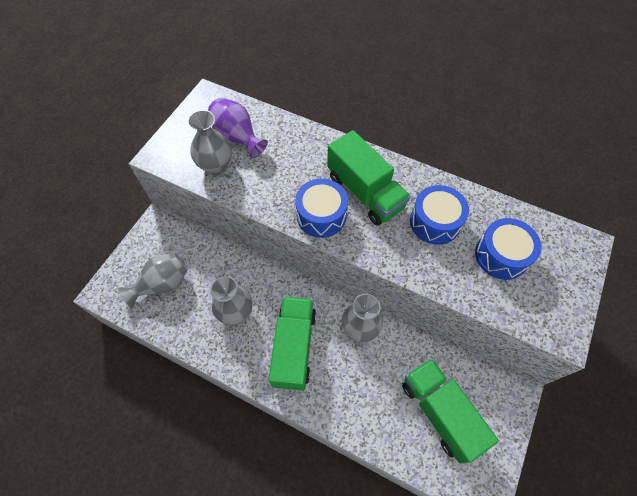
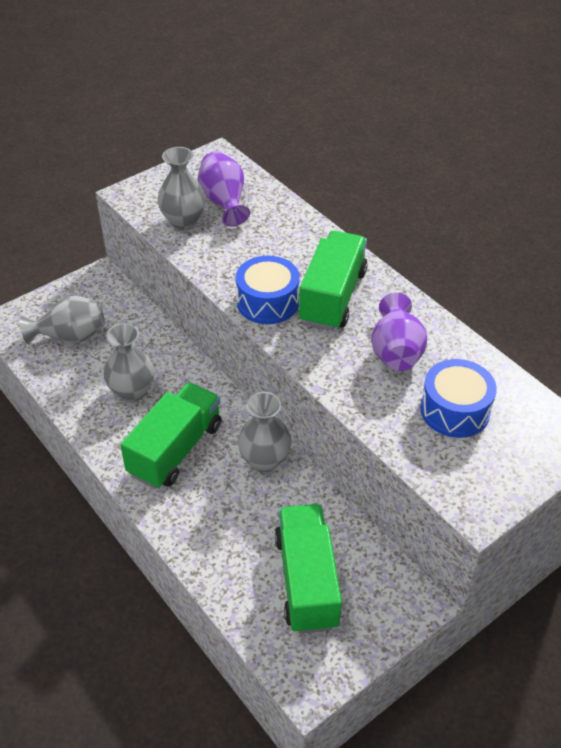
camera: 25 degrees right, 15 degrees down
green truck [327,130,411,225] -> green truck turned 150 degrees counterclockwise [299,231,368,331]
blue drum [410,185,469,245] -> purple vase [371,293,427,371]

